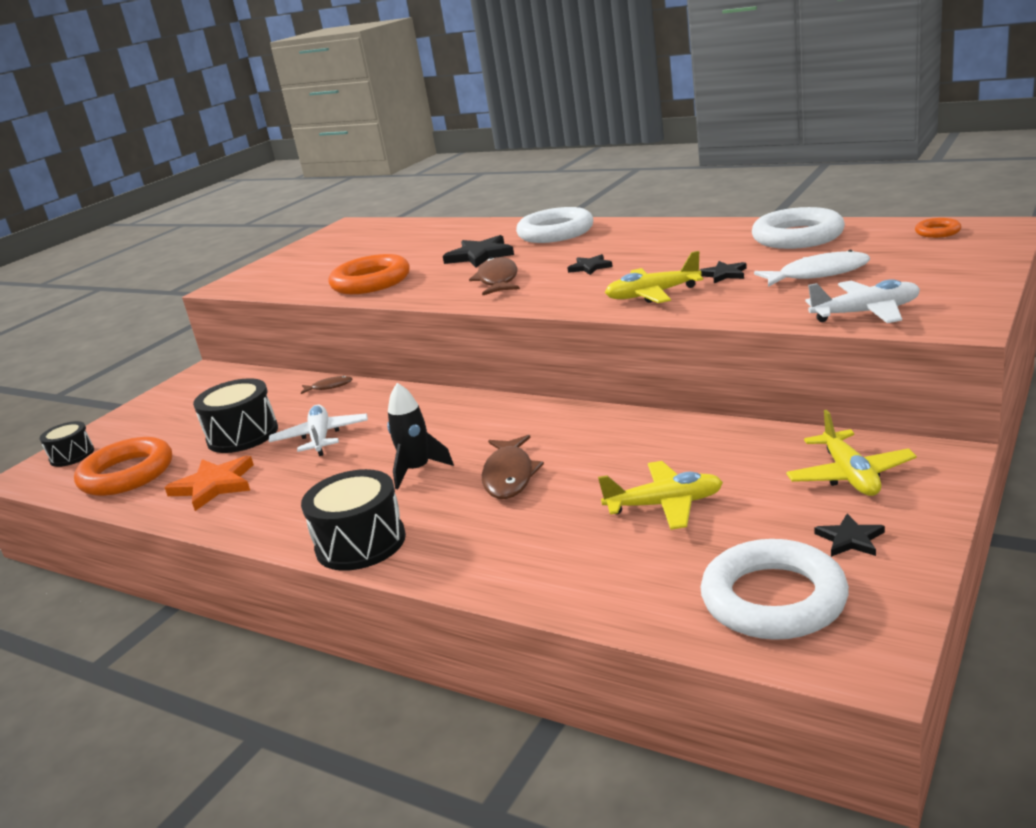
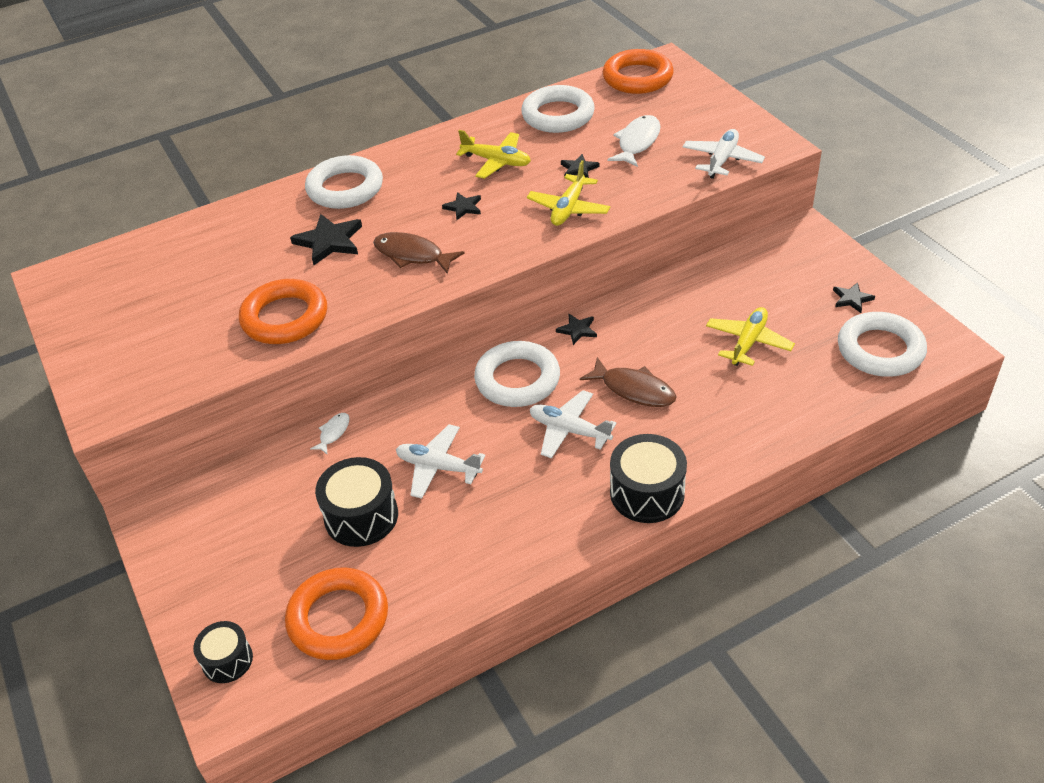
camera: 60 degrees left, 20 degrees up
orange star [164,456,254,511] -> none
brown fish [301,376,352,394] -> white fish [310,413,350,455]
black rocket [387,383,454,489] -> white plane [530,390,617,459]
yellow plane [786,410,917,496] -> yellow plane moved to [456,130,531,179]
orange ring [915,218,961,238] -> orange ring [603,49,674,94], size x2.20
none -> white ring [474,341,560,407]
none -> black star [556,314,597,345]

